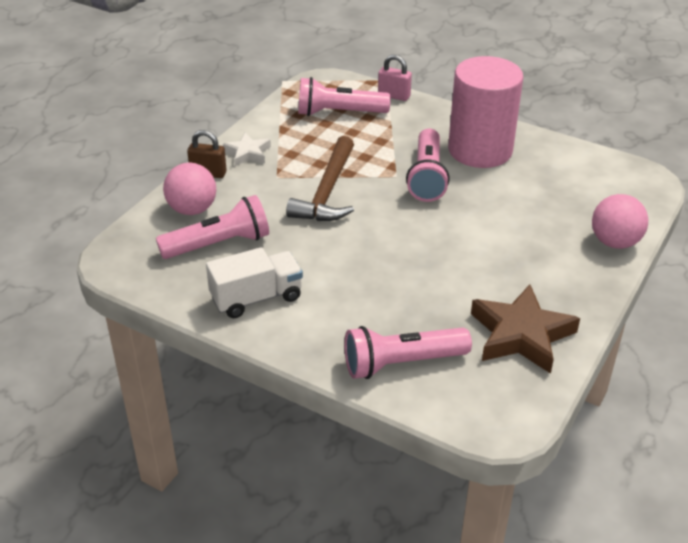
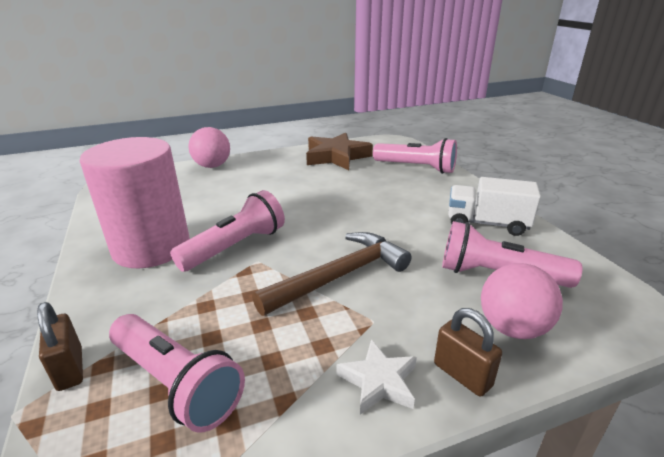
camera: 140 degrees left, 10 degrees down
pink padlock [378,55,412,101] -> brown padlock [37,302,83,391]

